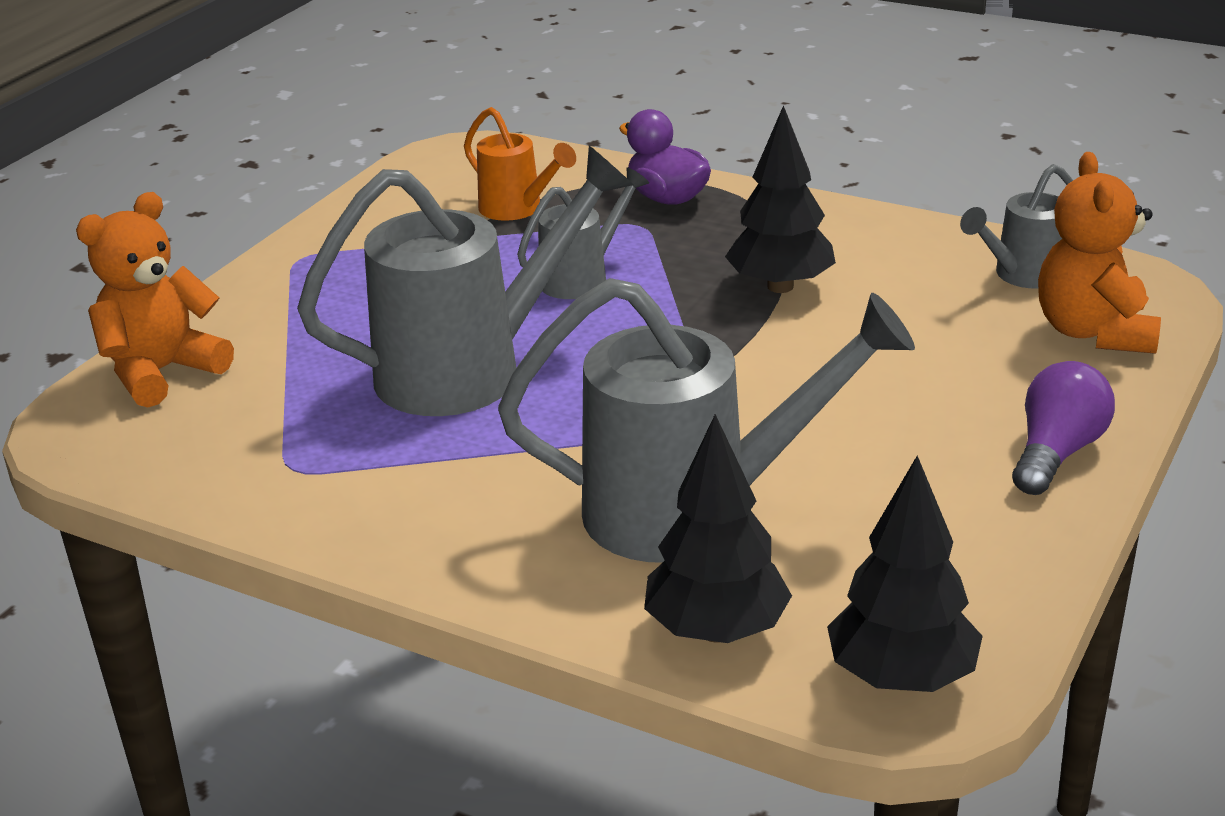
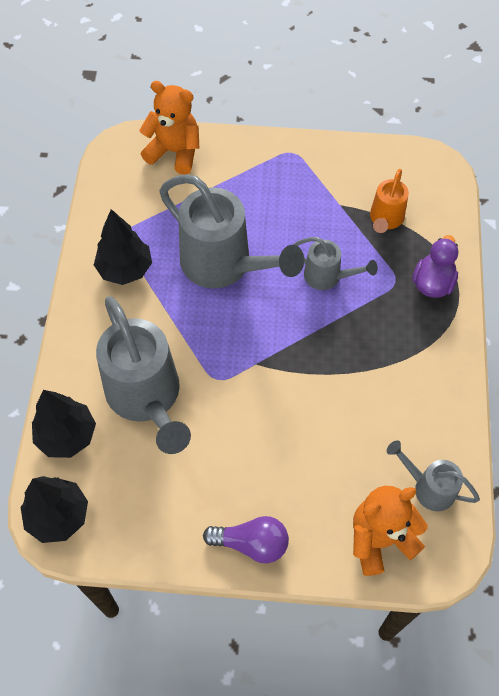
camera: 65 degrees right, 30 degrees up
black tree [725,105,836,293] -> black tree moved to [94,209,152,285]

